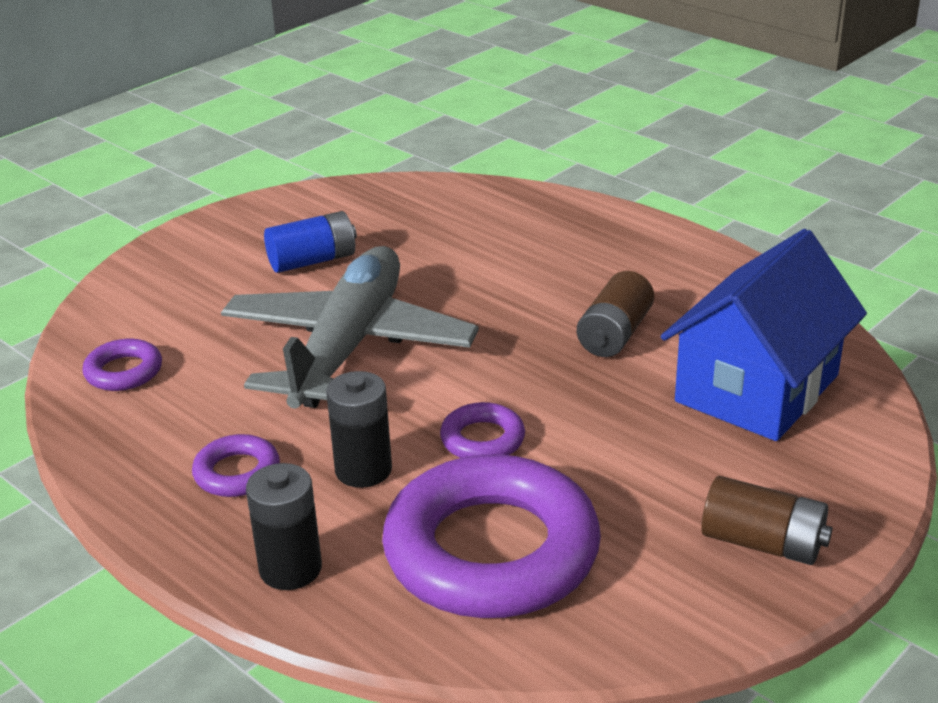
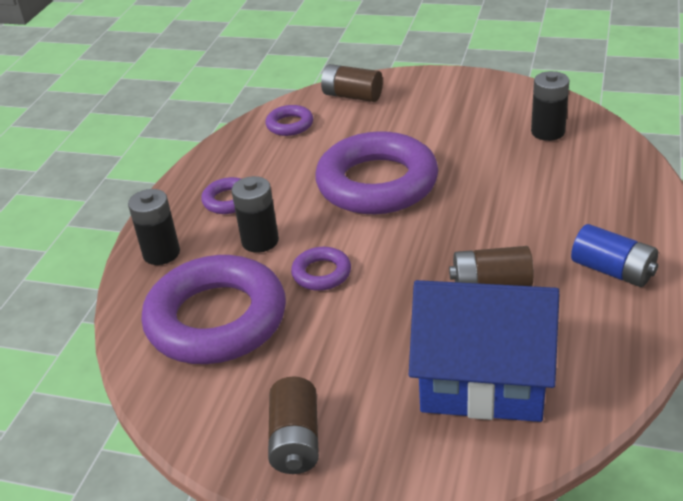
camera: 65 degrees right, 5 degrees up
grey plane [221,246,479,409] -> purple ring [315,131,438,214]
blue battery [264,211,357,273] -> blue battery moved to [571,224,658,287]
none -> brown battery [321,64,383,102]
none -> black battery [531,71,570,141]

